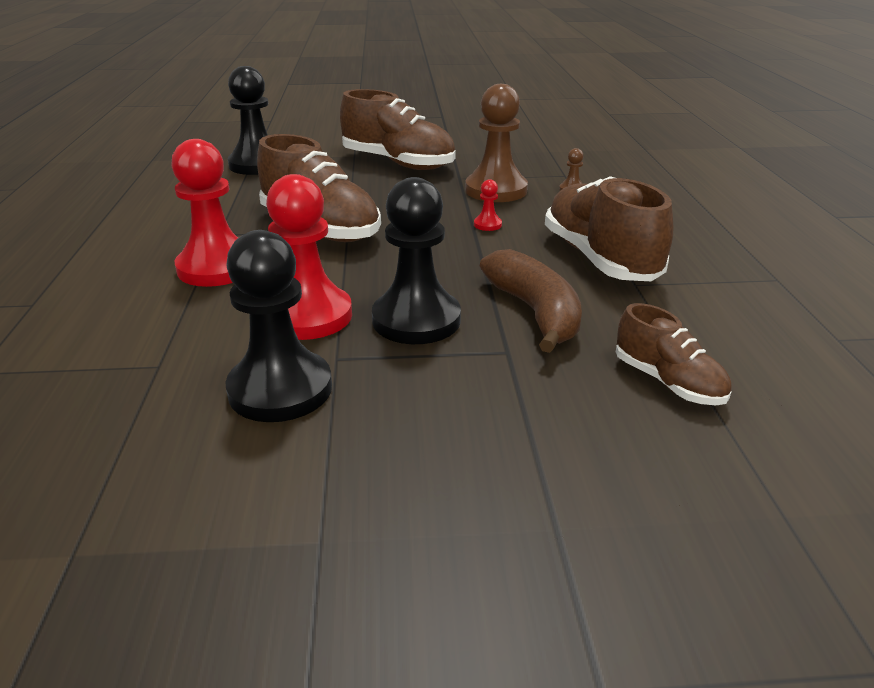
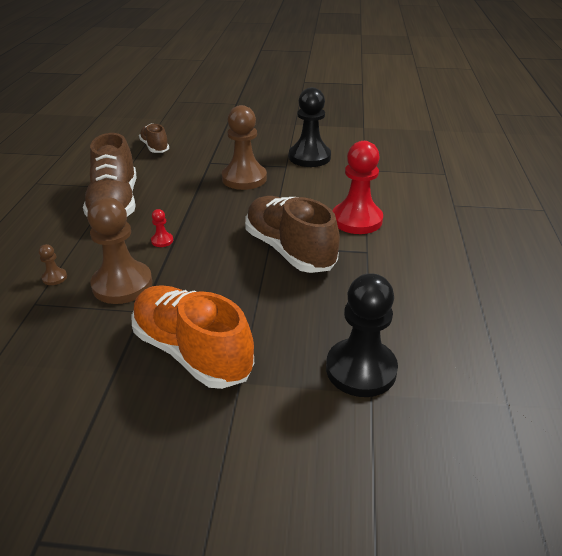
camera: 170 degrees left, 5 degrees up
red pawn [266,174,352,340] -> none
brown shoe [340,89,456,170] -> orange shoe [131,285,254,389]
black pawn [372,177,461,344] -> brown pawn [222,105,267,190]
brown banana [480,249,582,353] -> none

